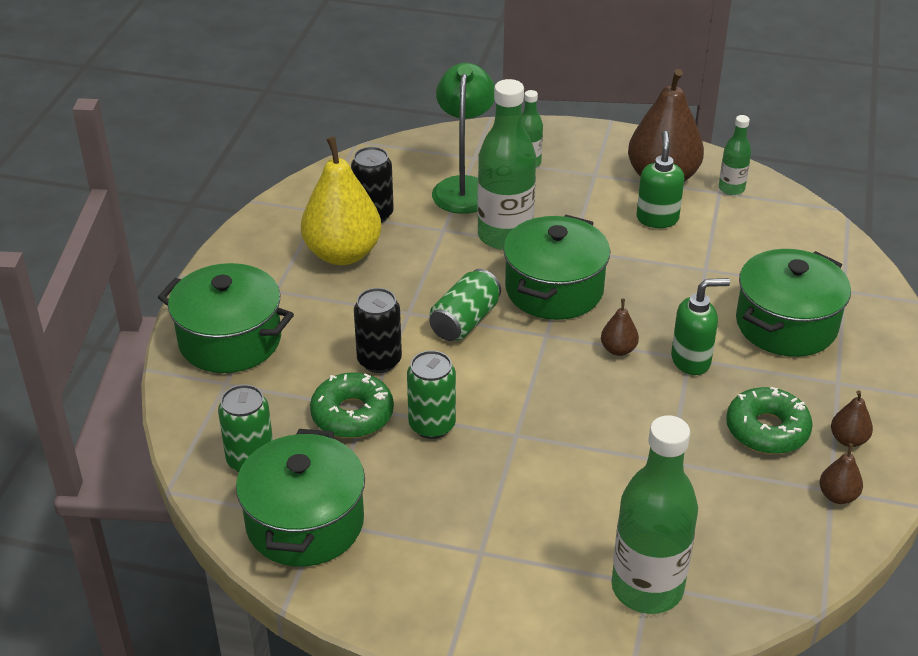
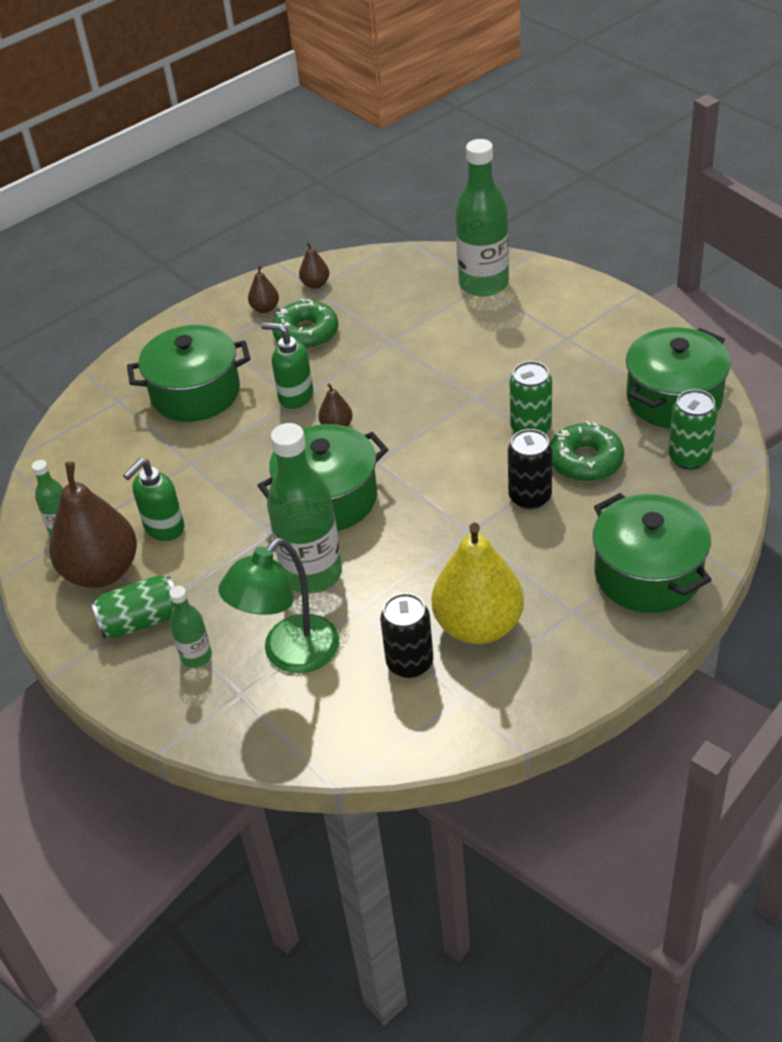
camera: 140 degrees left, 5 degrees up
green can [429,269,501,341] -> green can moved to [91,574,174,639]

